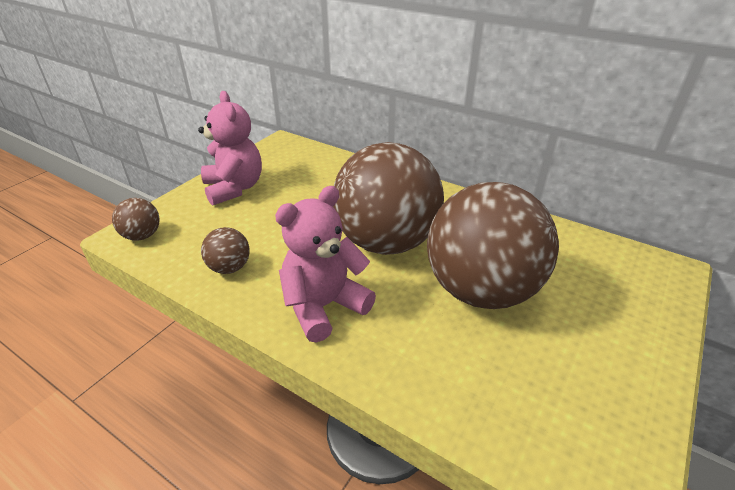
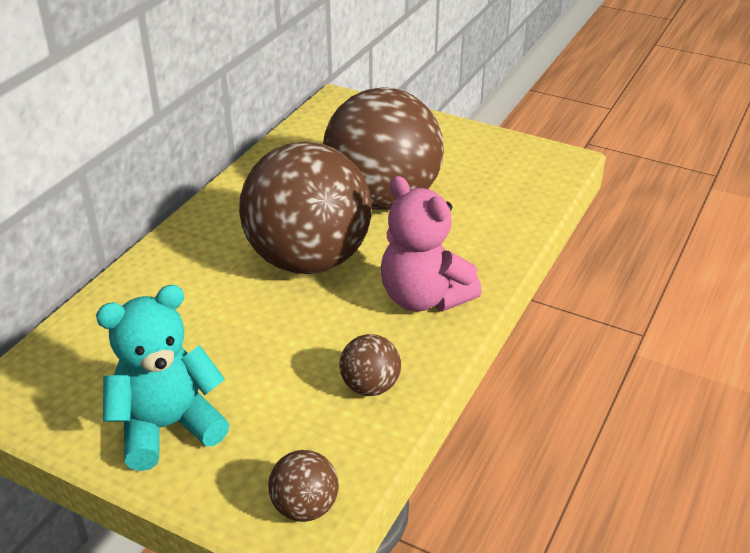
camera: 95 degrees left, 0 degrees up
pink teddy bear [198,91,262,206] -> turquoise teddy bear [96,285,230,471]

